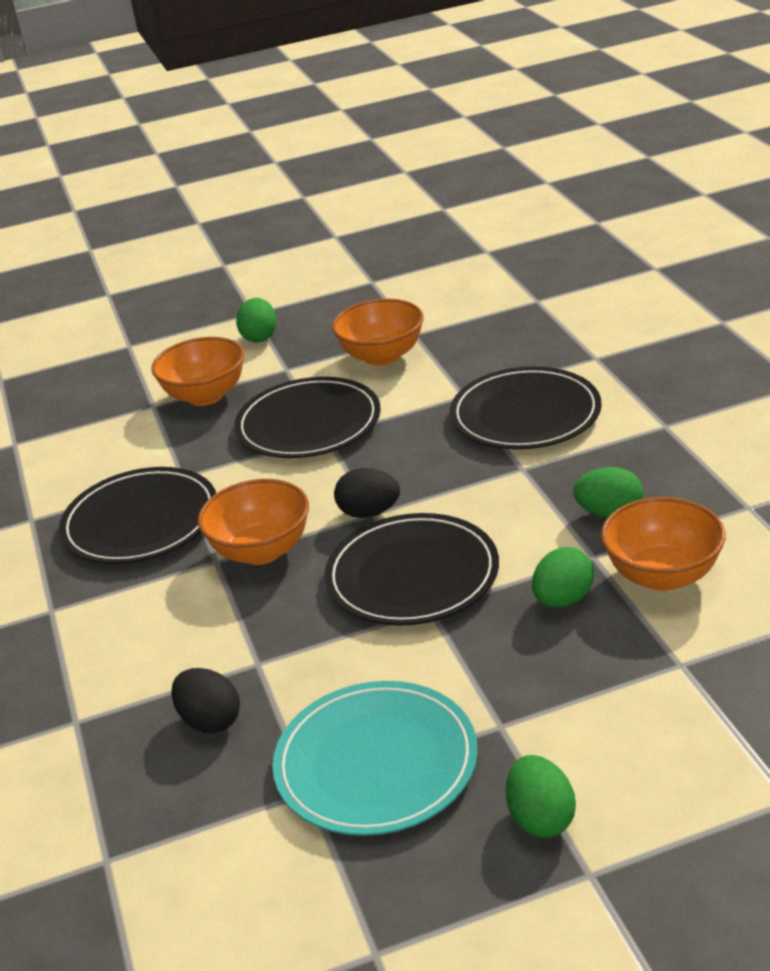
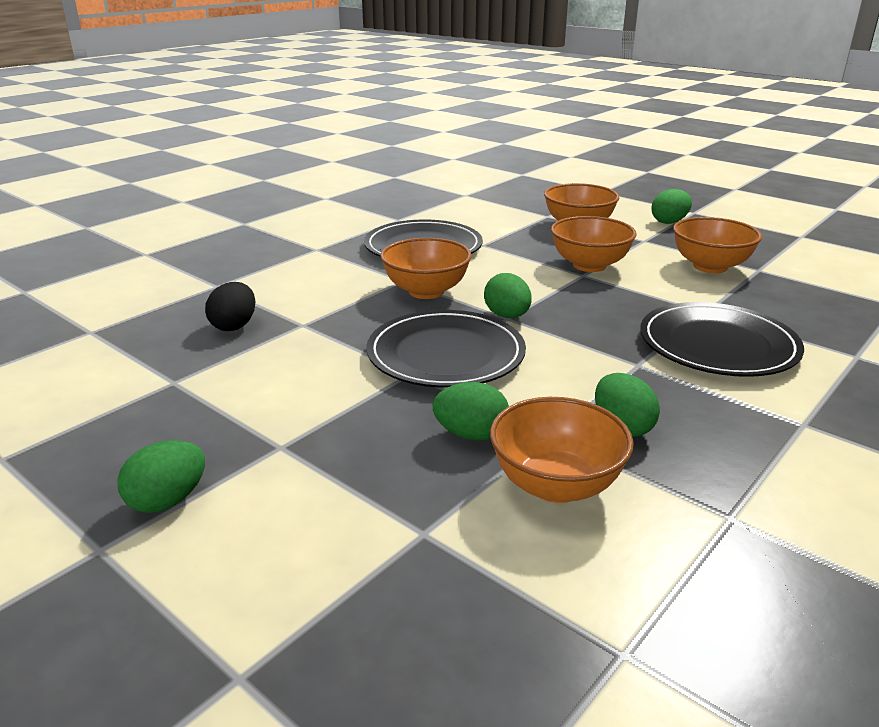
camera: 55 degrees right, 5 degrees down
black plate [234,377,381,458] -> orange bowl [551,216,637,272]
turquoise plate [273,681,478,836] -> none
black egg [334,468,400,518] -> green egg [484,273,532,318]

